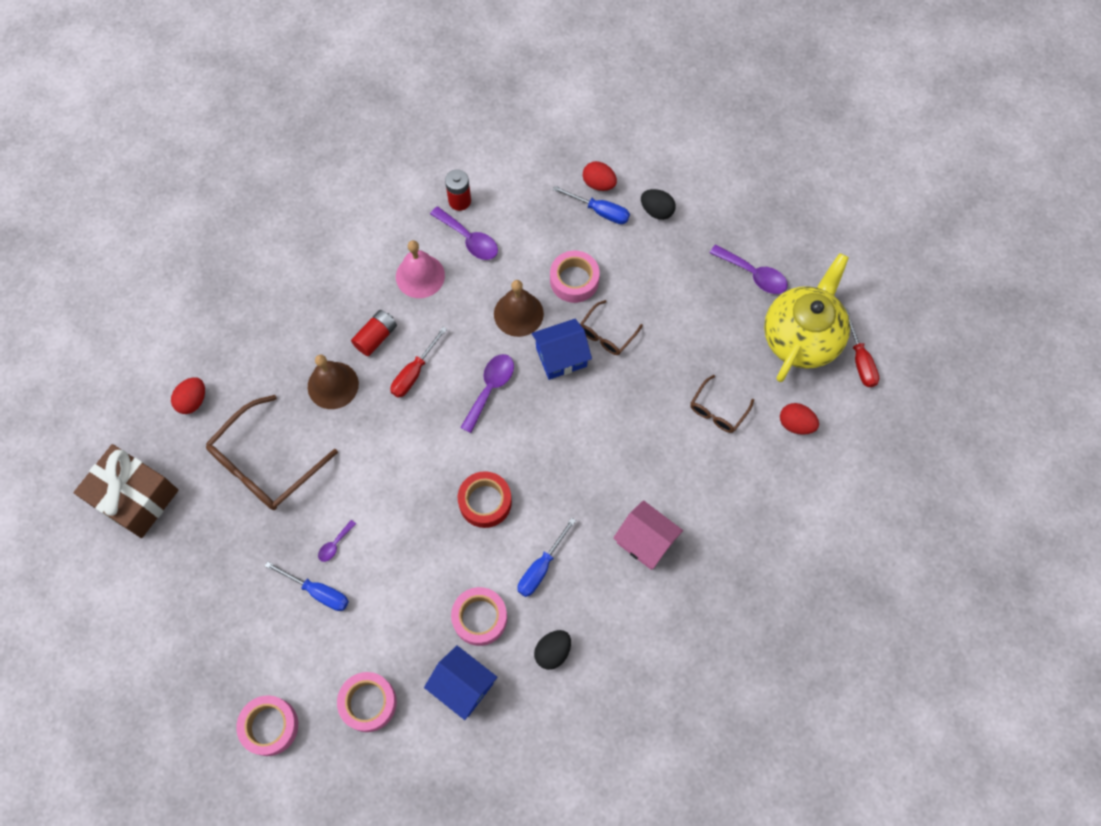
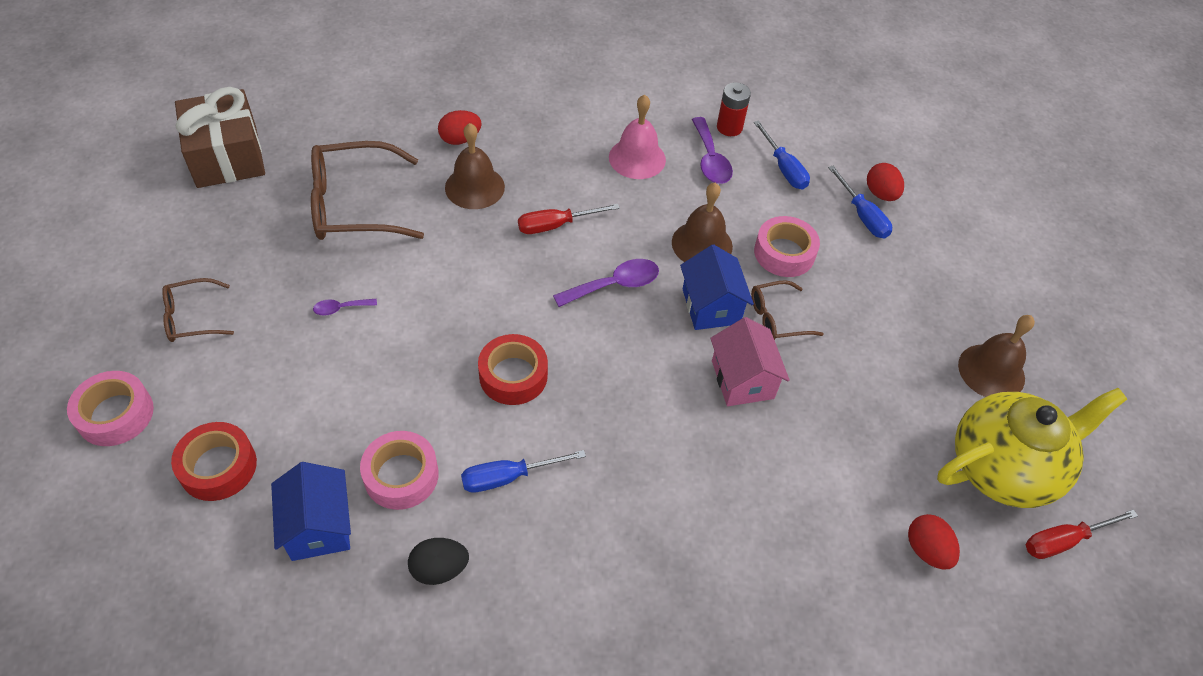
camera: 35 degrees right, 15 degrees down
red egg [171,377,205,414] -> red egg moved to [438,110,482,145]
blue screwdriver [265,561,349,611] -> blue screwdriver moved to [754,120,810,189]
pink tape [337,672,397,732] -> red tape [171,422,257,501]
red battery [351,310,397,356] -> none
blue house [532,319,592,380] -> blue house turned 60 degrees clockwise [680,244,754,330]
pink house [613,500,683,570] -> pink house moved to [710,317,790,406]
black egg [641,189,676,220] -> none
brown glasses [690,375,754,433] -> brown glasses moved to [162,278,234,342]
purple spoon [710,244,788,294] -> brown bell [958,315,1035,397]
red screwdriver [845,308,879,387] -> red screwdriver turned 45 degrees clockwise [1026,509,1138,559]

